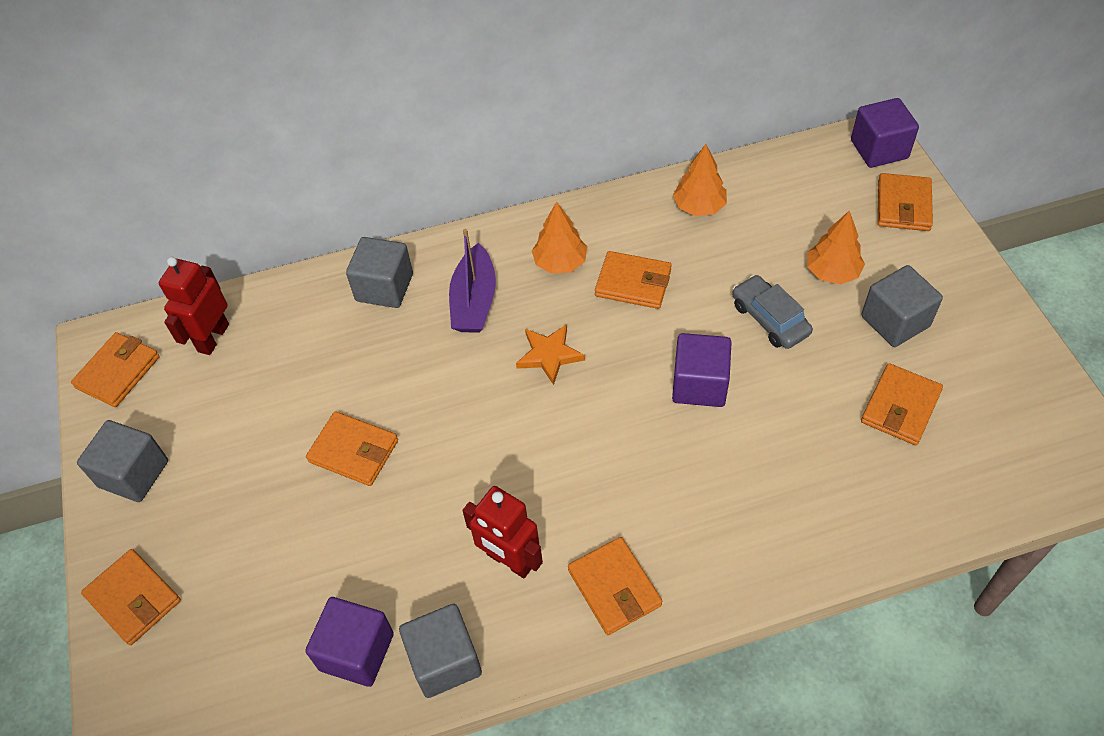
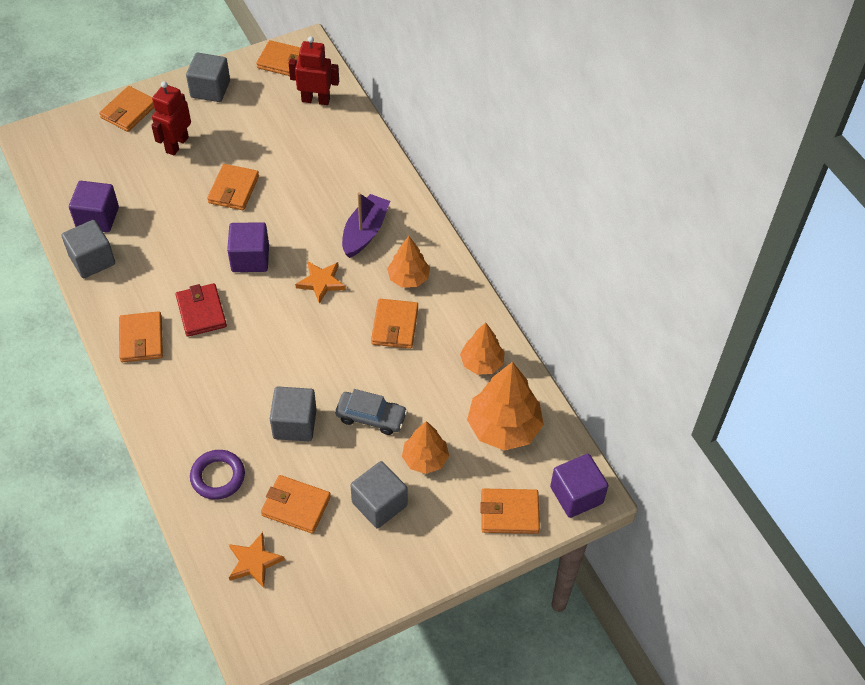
camera: 75 degrees right, 0 degrees up
grey cube [346,237,413,308] -> grey cube moved to [270,386,317,441]
purple boat [449,229,496,333] -> purple boat turned 120 degrees clockwise [342,192,390,258]
red robot [462,486,543,578] -> red robot moved to [151,81,191,156]
orange wallet [568,537,662,635] -> orange wallet turned 60 degrees counterclockwise [119,311,163,362]
purple cube [672,333,732,407] -> purple cube moved to [227,222,269,272]
grey car [732,275,813,349] -> grey car turned 60 degrees clockwise [335,389,408,435]
none -> red wallet [176,283,227,337]
none -> purple ring [190,450,245,500]
none -> orange star [229,532,285,588]
none -> orange tree [467,362,544,451]

